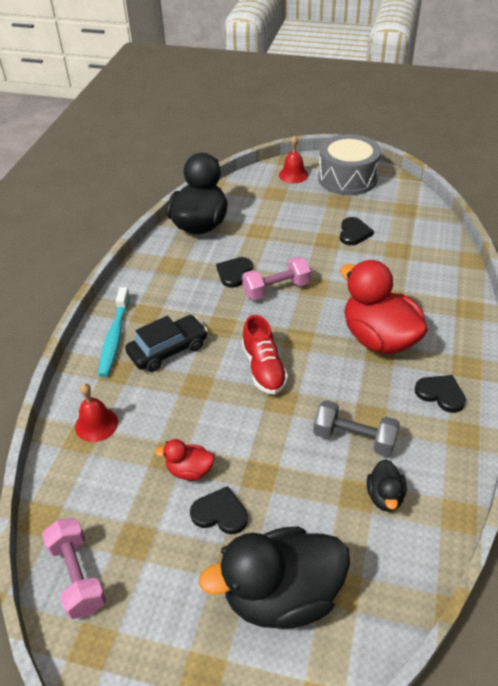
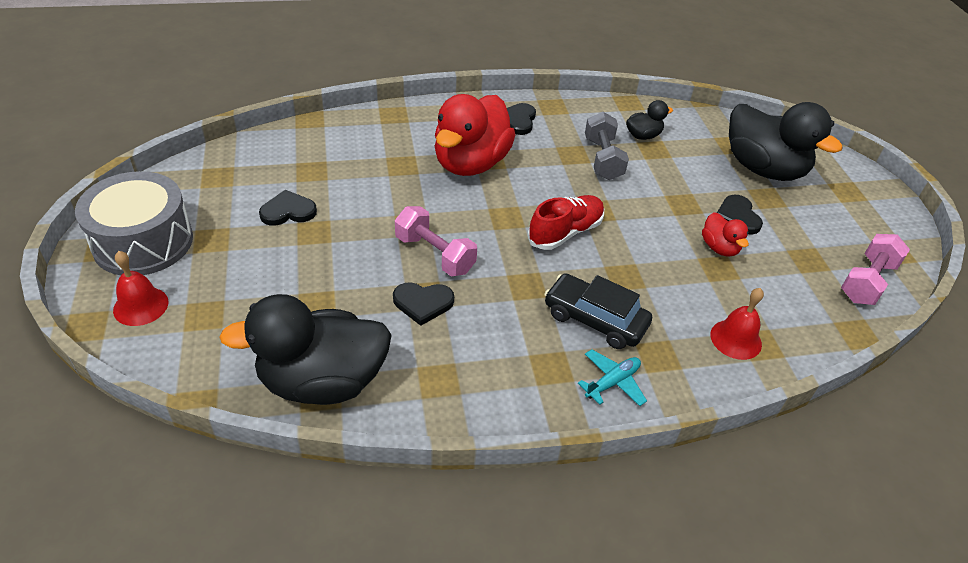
camera: 120 degrees left, 0 degrees up
turquoise toothbrush [98,287,130,377] -> turquoise plane [578,349,647,406]

